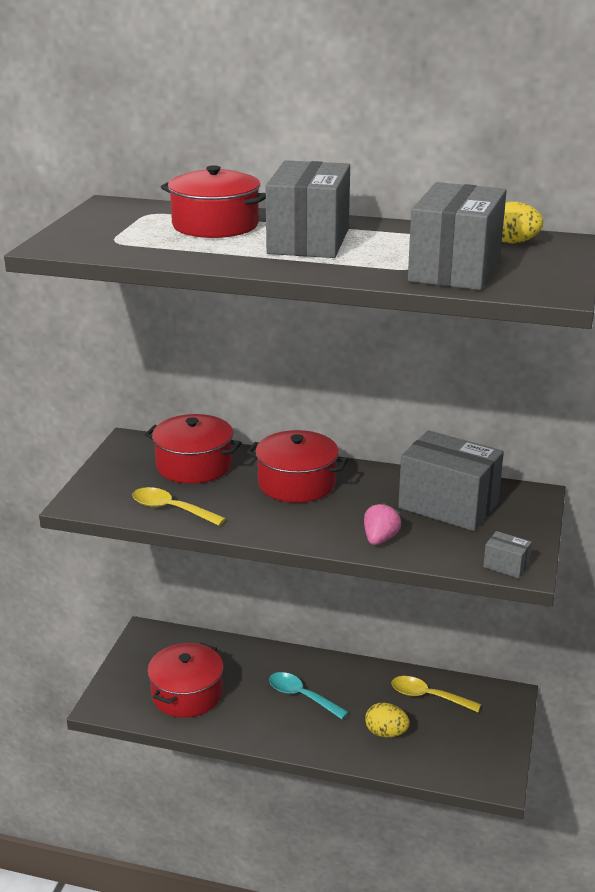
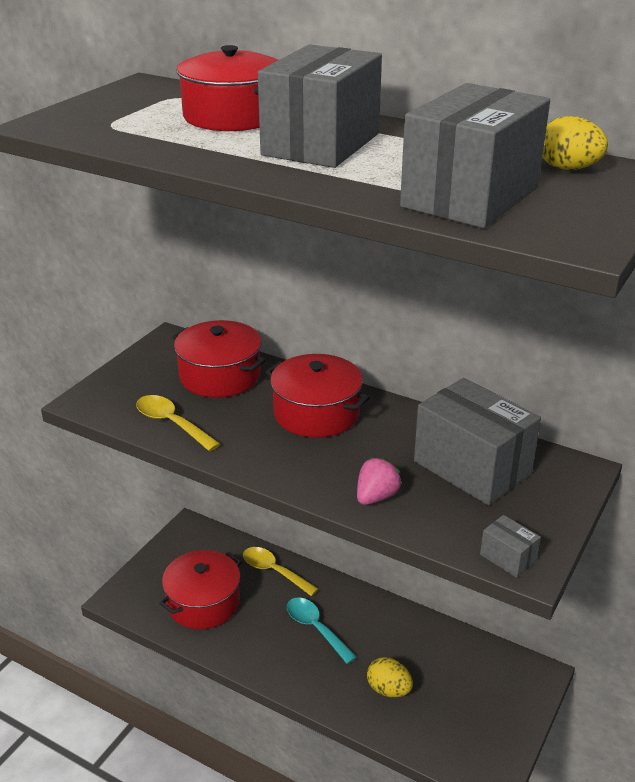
camera: 15 degrees right, 5 degrees up
yellow spoon [391,676,481,712] -> yellow spoon moved to [243,547,318,596]

